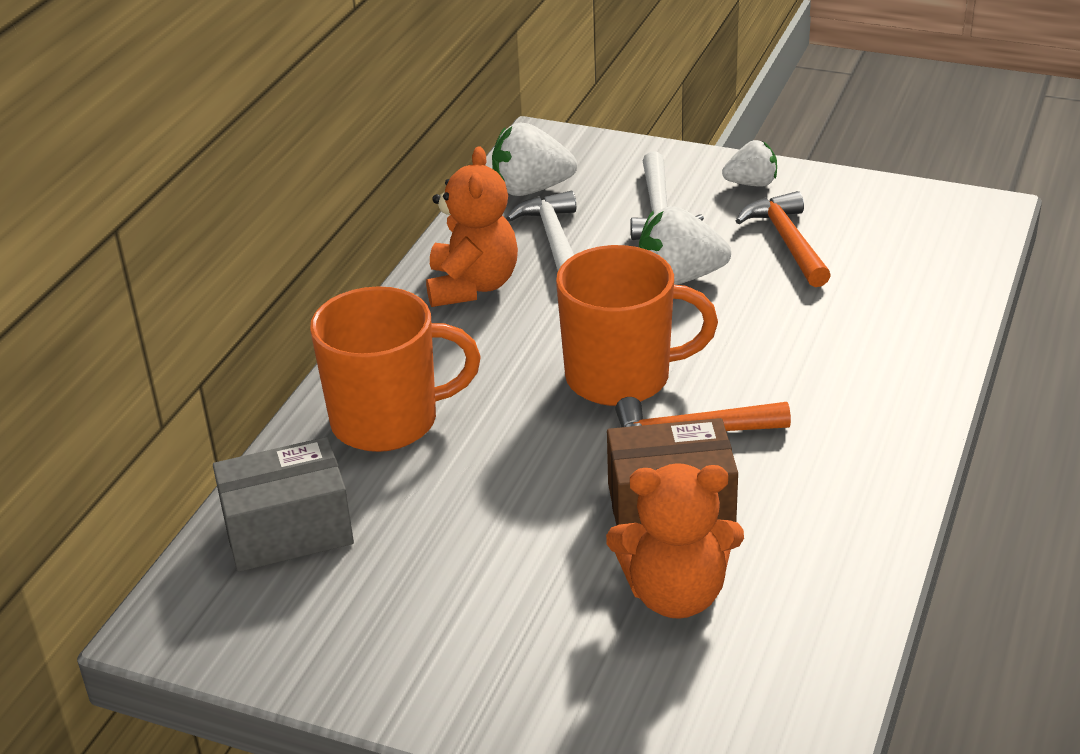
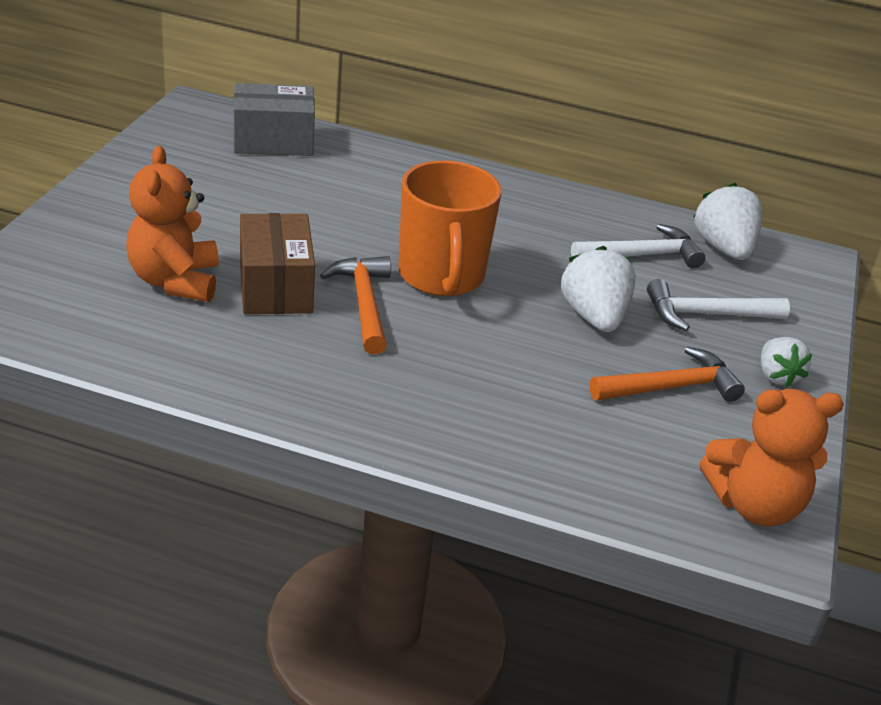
camera: 80 degrees right, 0 degrees up
grey box [213,437,354,572] -> grey box turned 75 degrees counterclockwise [234,83,315,156]
orange mug [310,286,481,452] -> none
orange teddy bear [426,147,518,307] -> orange teddy bear moved to [700,389,844,526]

